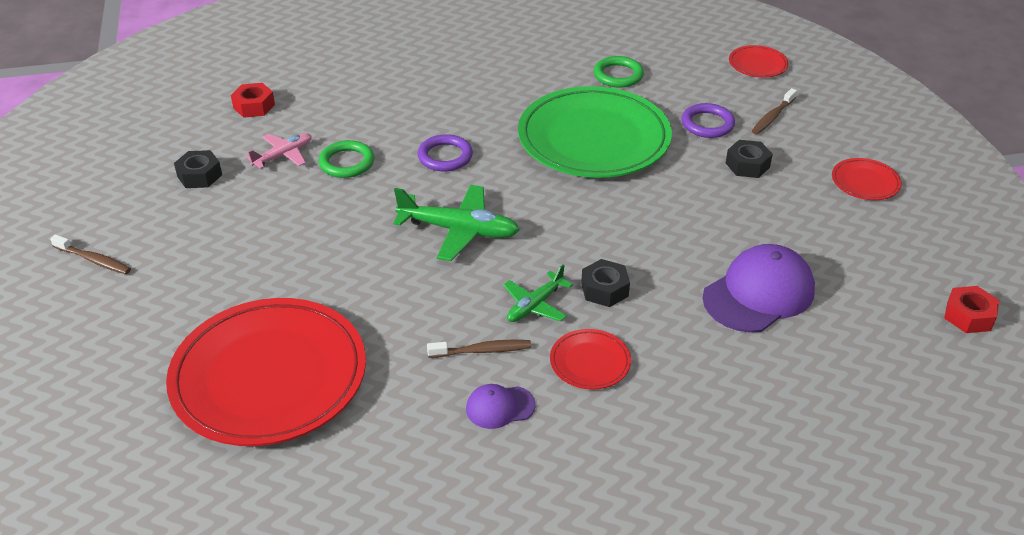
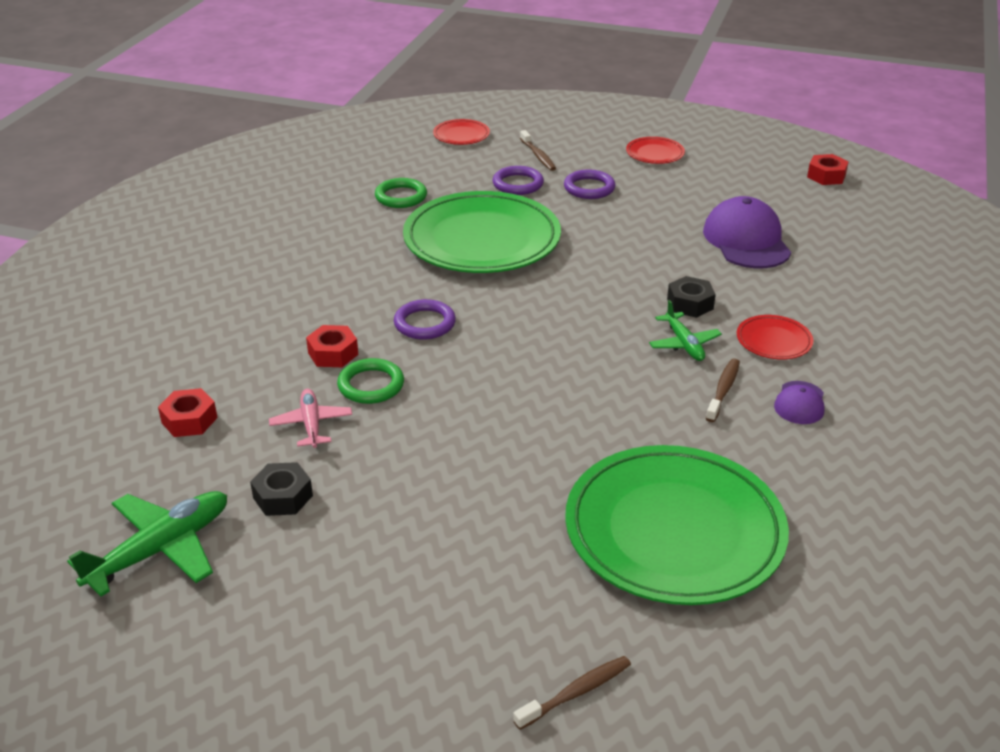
camera: 60 degrees left, 5 degrees down
brown toothbrush [50,234,131,274] -> brown toothbrush moved to [513,656,631,730]
red plate [166,298,366,446] -> green plate [565,445,789,605]
green plane [393,185,520,261] -> green plane moved to [67,491,227,597]
black nut [726,140,773,178] -> purple ring [564,169,615,199]
none -> red nut [306,325,358,367]

